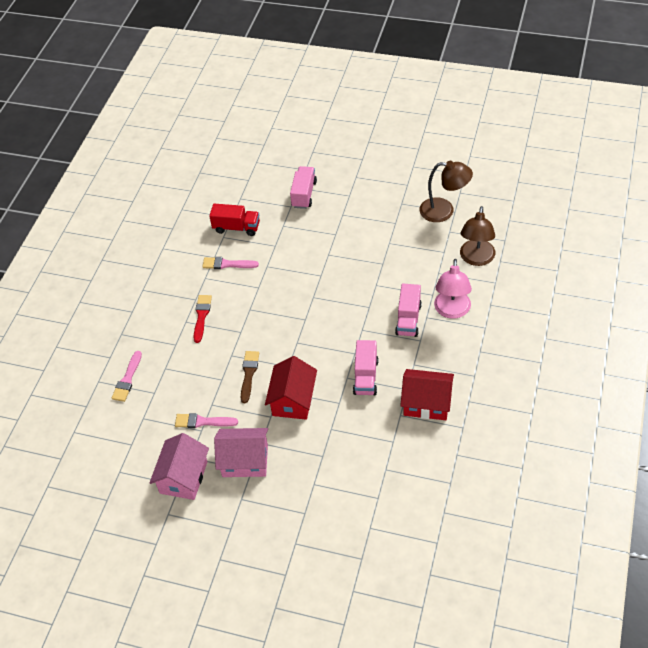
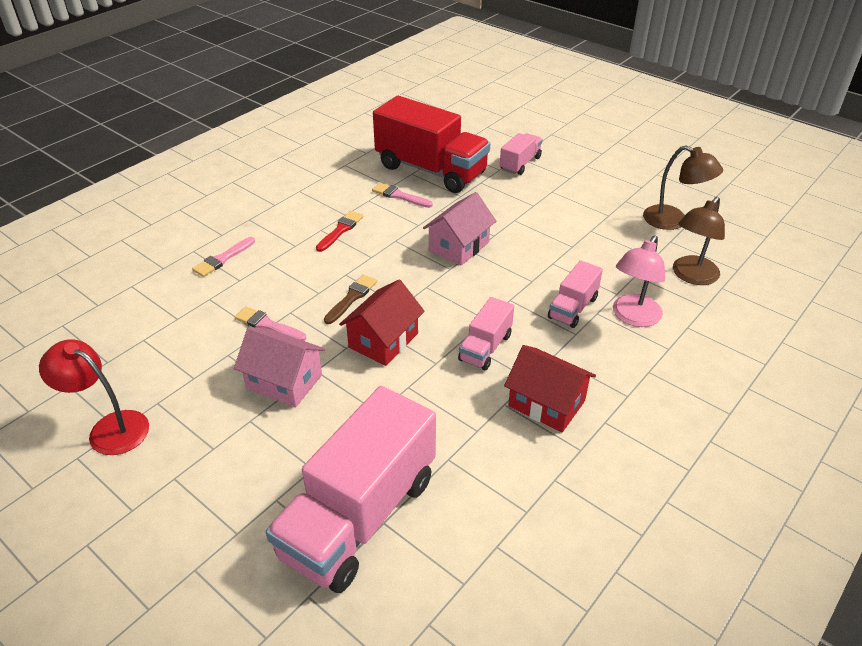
camera: 20 degrees right, 10 degrees down
pink house [149,433,209,500] -> pink house moved to [423,192,496,265]
red truck [209,204,260,236] -> red truck [373,96,490,193], size x2.08
none -> red lamp [39,339,149,455]
none -> pink truck [266,386,436,593]

